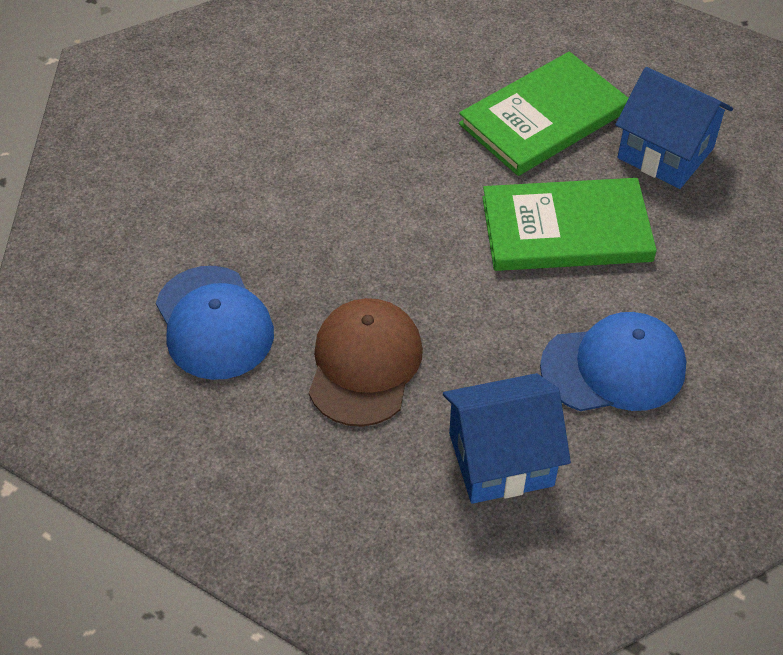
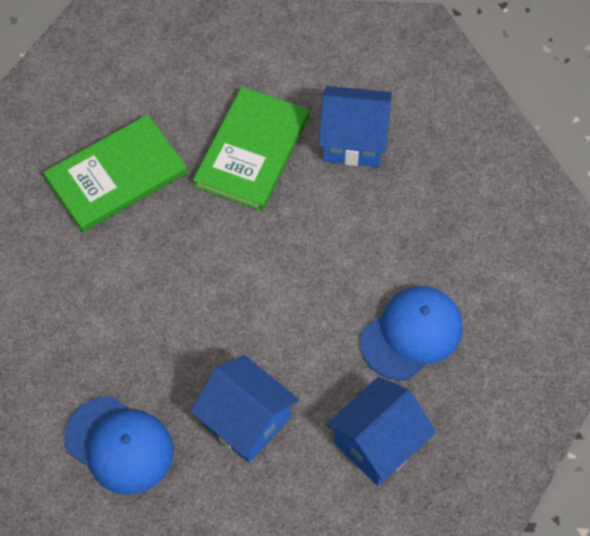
camera: 30 degrees left, 10 degrees up
brown cap [309,298,423,427] -> blue house [190,355,299,463]
green book [482,178,657,271] -> green book moved to [43,115,188,233]

